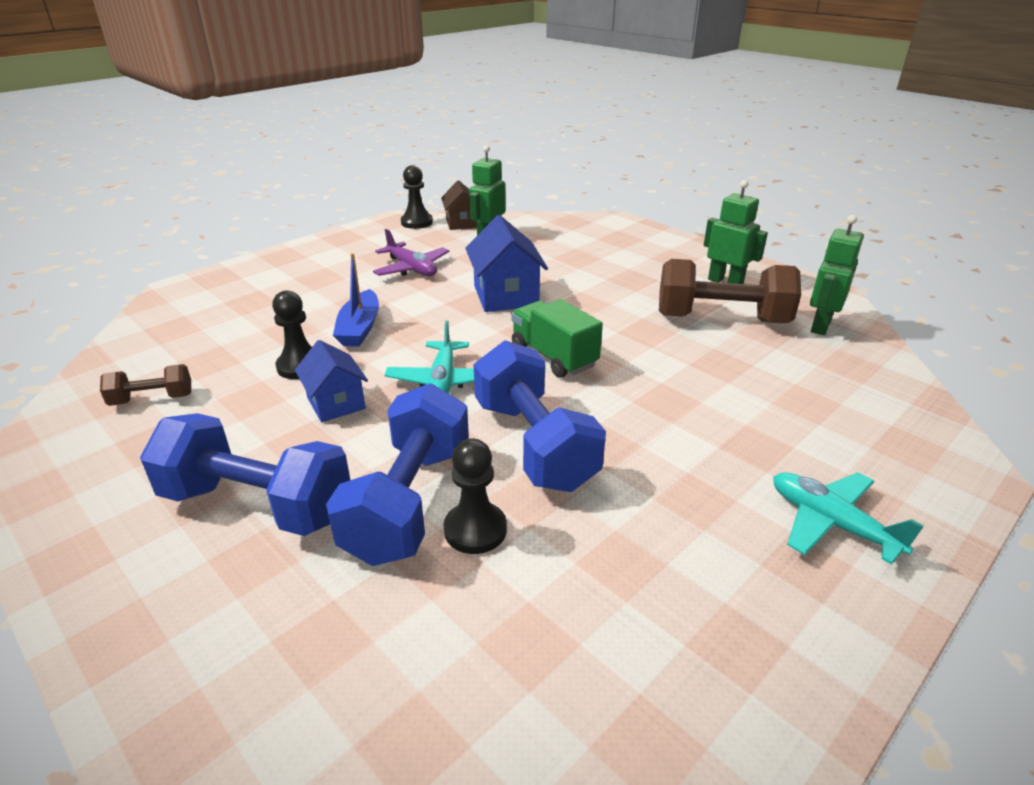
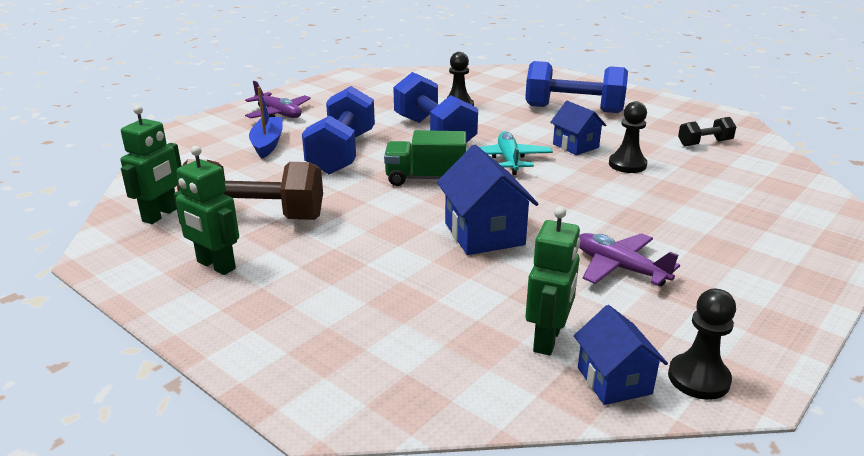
camera: 175 degrees right, 5 degrees down
brown dumbbell [100,364,191,406] -> black dumbbell [678,117,736,146]
blue dumbbell [326,383,469,566] -> blue dumbbell moved to [302,86,375,175]
blue boat [333,253,379,347] -> blue boat moved to [249,87,283,159]
brown house [441,180,477,230] -> blue house [574,305,668,405]
green truck [511,299,603,378] -> green truck turned 135 degrees clockwise [384,130,466,186]
turquoise plane [773,472,924,565] -> purple plane [245,81,311,118]

